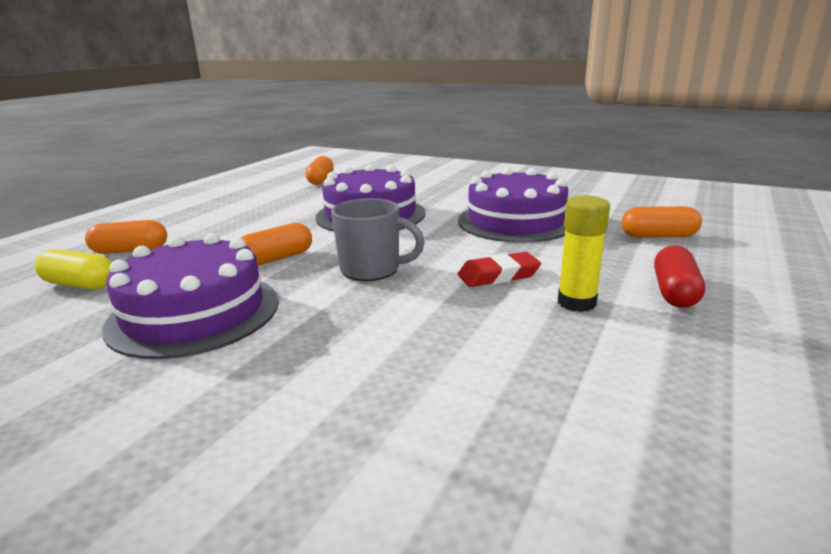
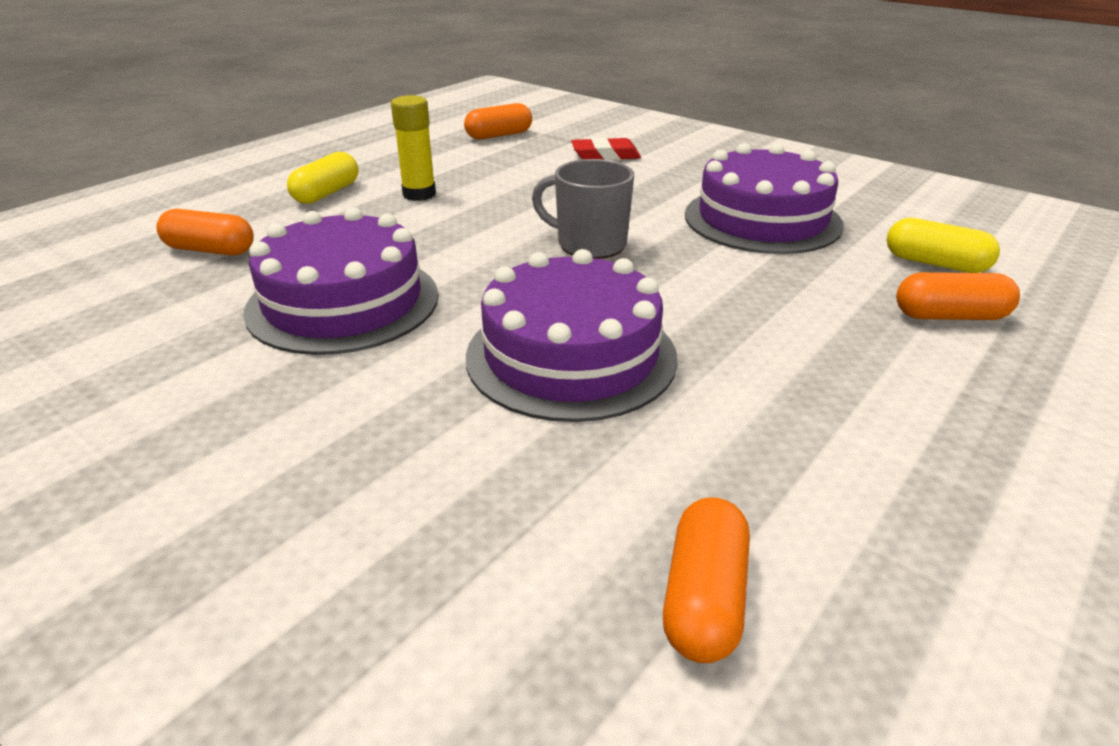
camera: 170 degrees left, 10 degrees up
orange capsule [241,223,312,266] -> orange capsule moved to [464,103,532,139]
red eraser [458,252,541,287] -> red eraser moved to [571,137,641,160]
red capsule [654,245,705,308] -> yellow capsule [287,152,358,204]

